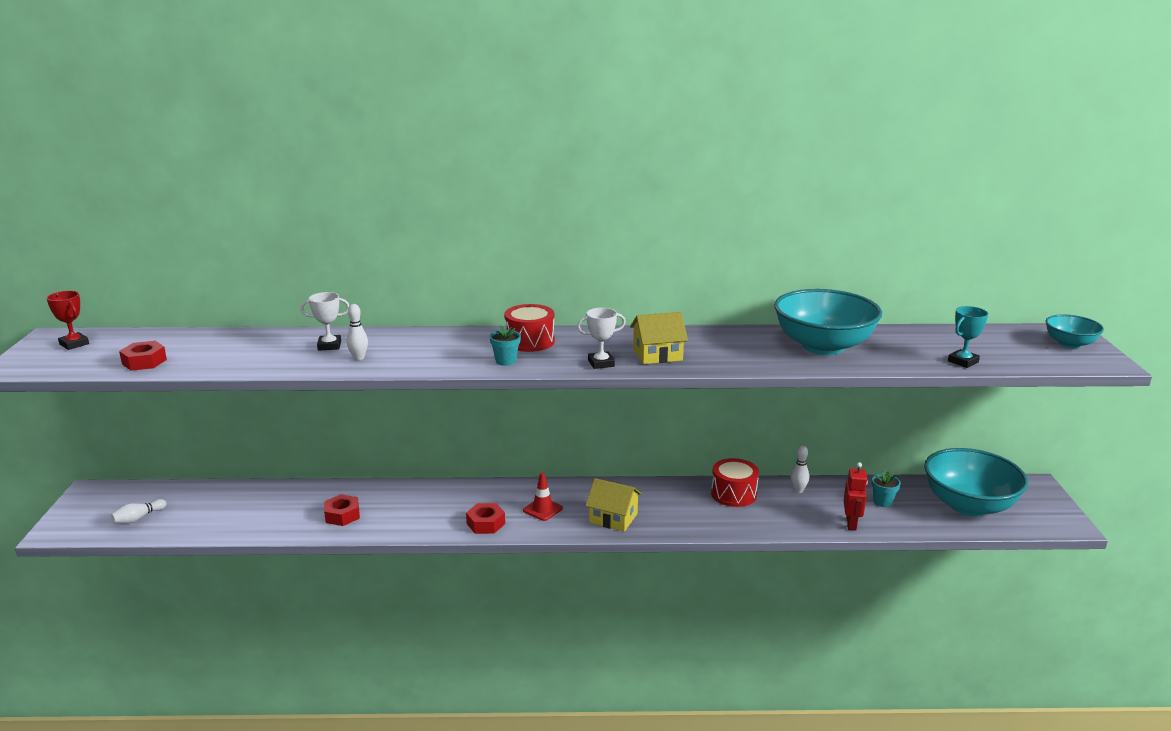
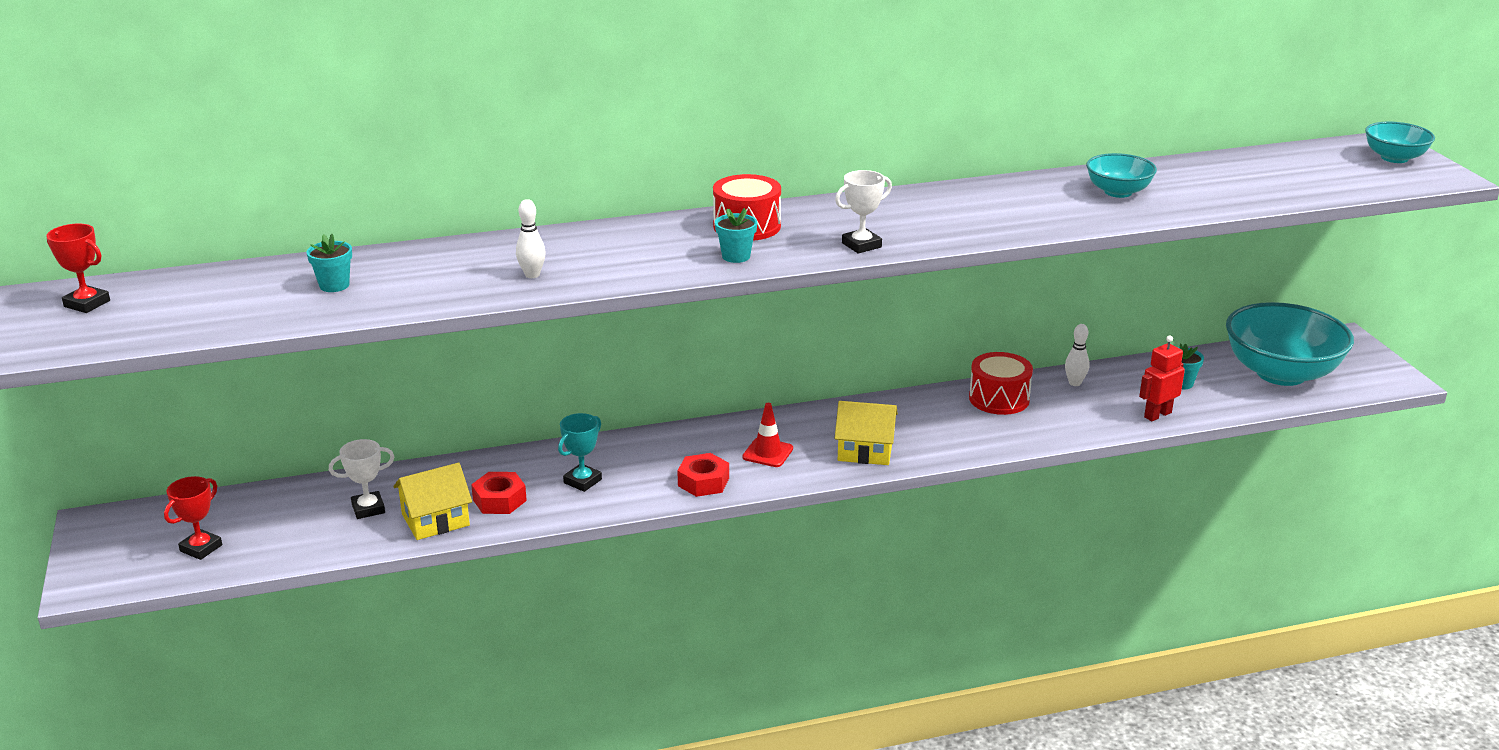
camera: 15 degrees left, 5 degrees up
white bowling pin [111,499,167,523] -> red trophy [164,476,222,560]
red nut [119,341,167,371] -> none
white trophy [300,292,349,351] -> white trophy moved to [329,439,394,519]
yellow house [630,312,688,364] -> yellow house moved to [393,463,472,540]
turquoise bowl [774,289,882,355] -> turquoise bowl [1086,153,1157,198], size x0.51
red robot [844,462,868,531] -> red robot turned 120 degrees counterclockwise [1139,335,1185,421]
turquoise trophy [948,306,988,368] -> turquoise trophy moved to [558,413,602,492]
none -> turquoise flower pot [307,234,352,292]

